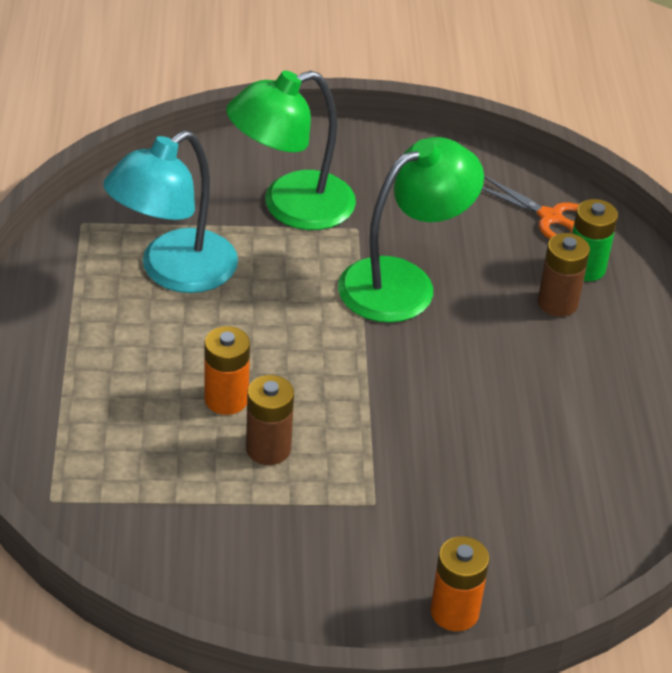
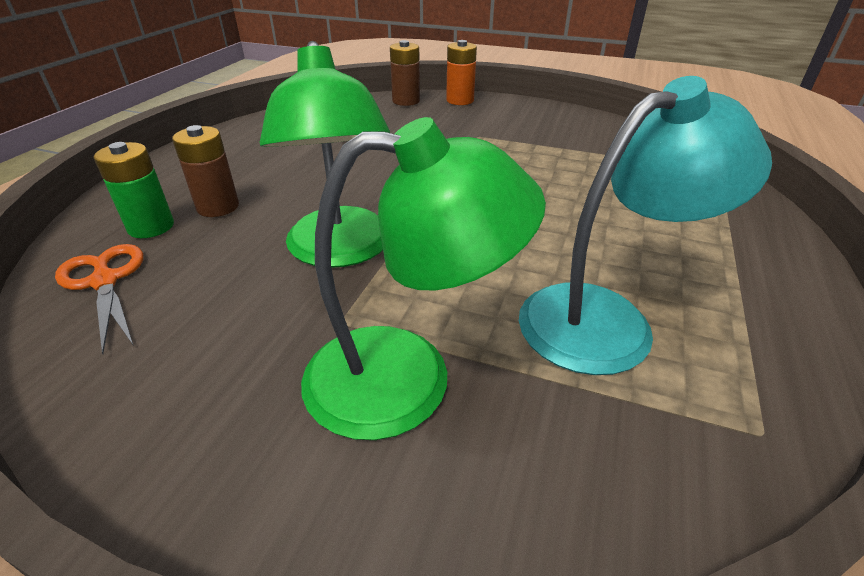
camera: 155 degrees left, 5 degrees down
orange battery [204,326,250,415] -> none
brown battery [246,375,294,465] -> brown battery moved to [390,40,420,106]
green lamp [338,137,484,323] -> green lamp turned 90 degrees counterclockwise [260,41,390,268]

